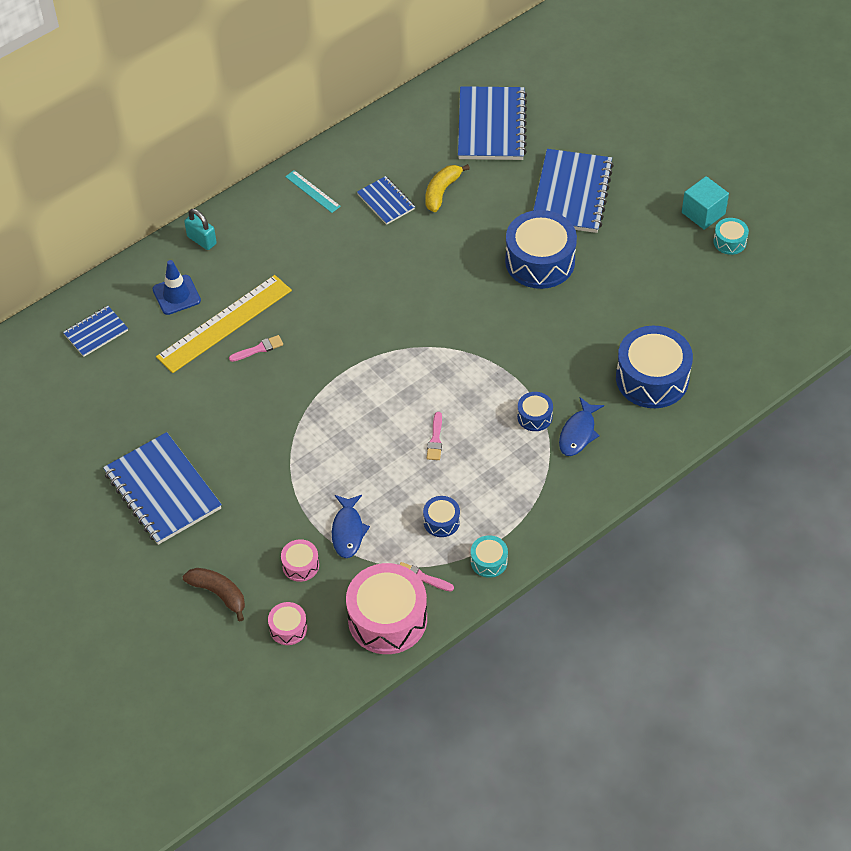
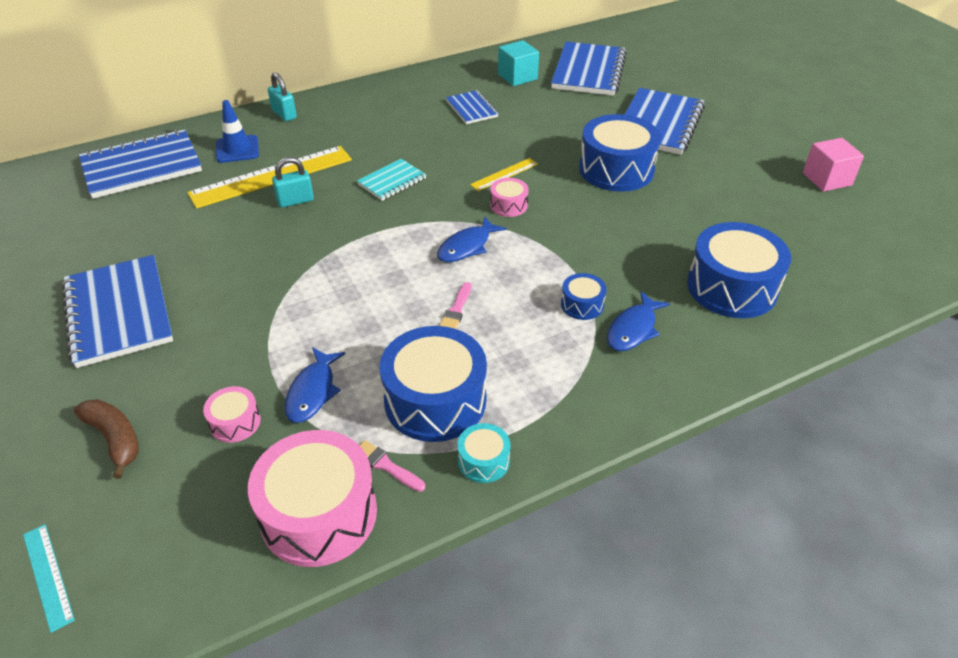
camera: 10 degrees right, 10 degrees down
blue notebook [63,306,128,357] -> blue notebook [79,129,202,199], size x1.89
pink brush [229,335,283,362] -> turquoise padlock [272,157,314,208]
pink drum [268,602,307,645] -> pink drum moved to [490,178,529,217]
turquoise ruler [285,170,341,213] -> turquoise ruler moved to [23,524,75,633]
blue drum [423,496,460,537] -> blue drum [380,326,487,442], size x2.10
yellow banana [425,164,470,212] -> none
turquoise cube [682,176,729,230] -> turquoise cube moved to [498,40,539,86]
turquoise drum [713,218,749,255] -> pink cube [803,138,864,192]
none -> turquoise notebook [357,159,426,201]
none -> blue fish [437,217,507,262]
none -> yellow ruler [470,158,538,191]

